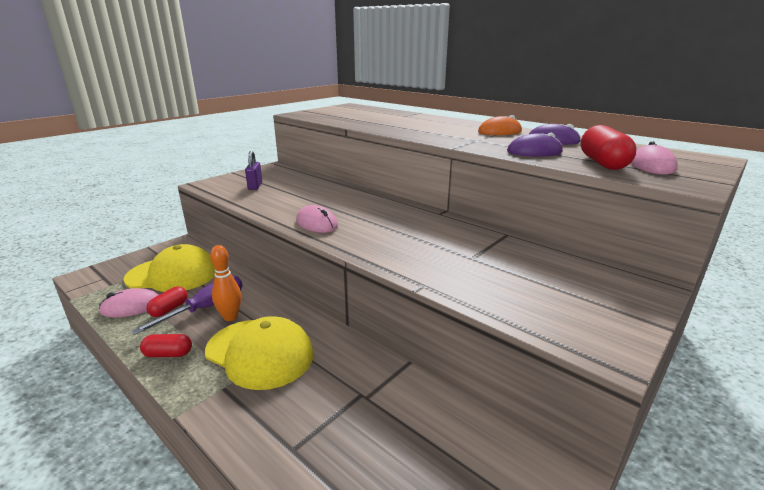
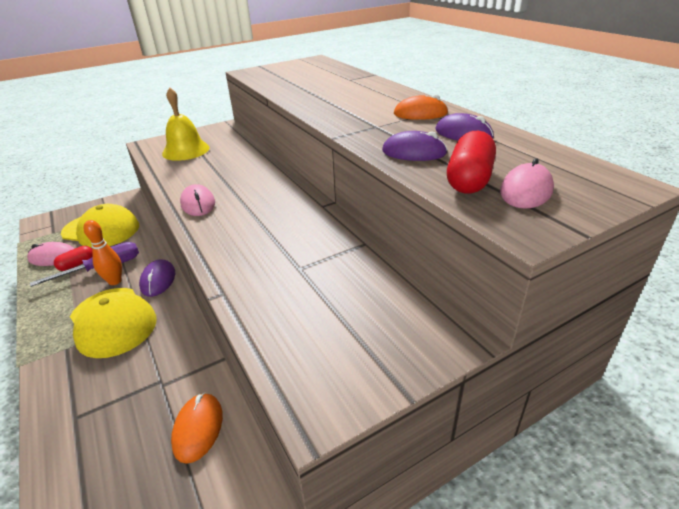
camera: 20 degrees right, 10 degrees up
red capsule [140,334,192,357] -> none
purple padlock [245,151,262,190] -> yellow bell [162,87,210,161]
none -> purple mouse [139,259,175,297]
none -> orange mouse [171,393,223,464]

